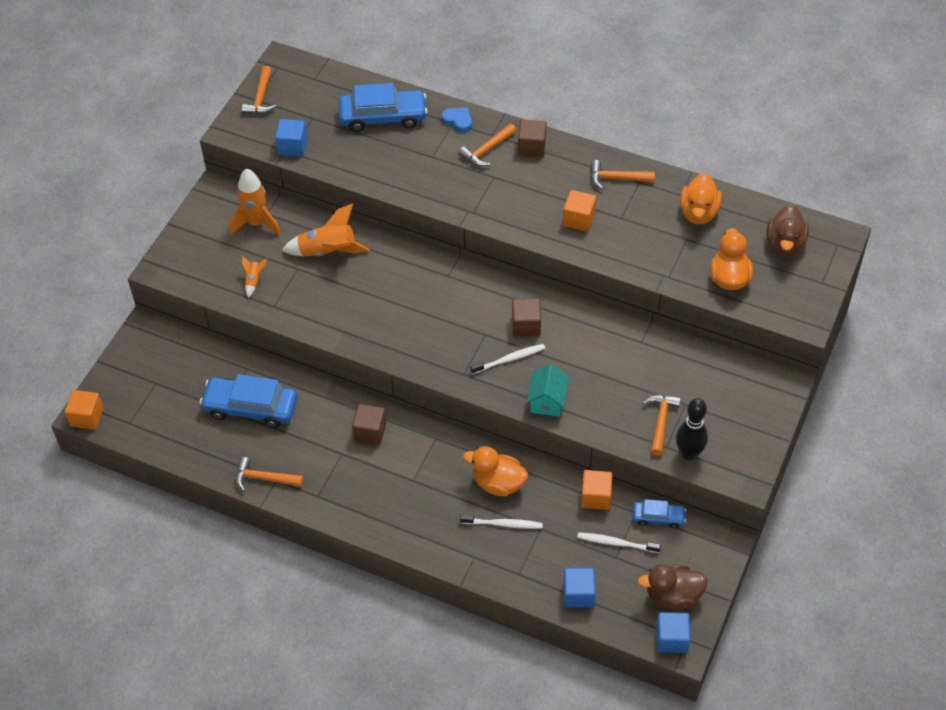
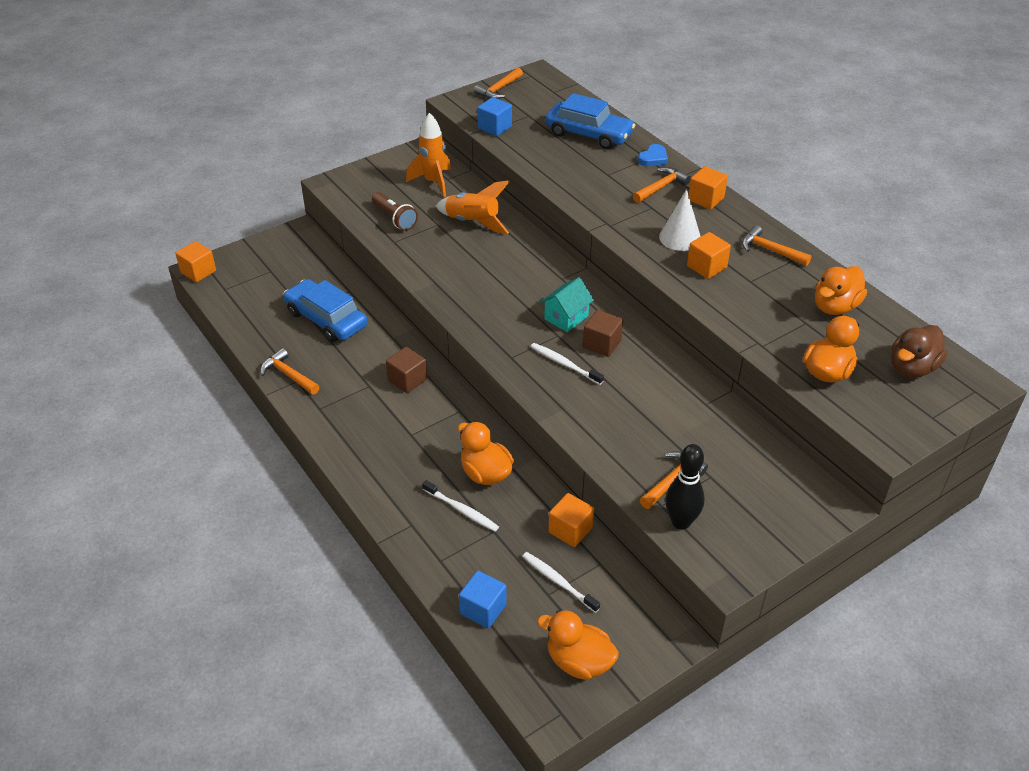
camera: 30 degrees right, 10 degrees down
orange rocket [242,255,267,298] -> brown flashlight [372,192,418,231]
blue heart [441,107,472,132] -> blue heart turned 60 degrees clockwise [638,144,668,166]
orange hammer [458,124,516,167] -> orange hammer turned 150 degrees clockwise [633,167,691,203]
white toothbrush [470,344,545,374] -> white toothbrush turned 150 degrees counterclockwise [531,343,604,385]
brown cube [518,119,547,157] -> orange cube [688,166,728,210]
turquoise house [526,364,569,417] -> turquoise house moved to [540,277,594,332]
blue car [633,499,686,529] -> none
brown duck [638,564,708,609] -> orange duck [537,610,619,680]
blue cube [656,612,690,653] -> none
none -> white cone [659,189,701,251]

